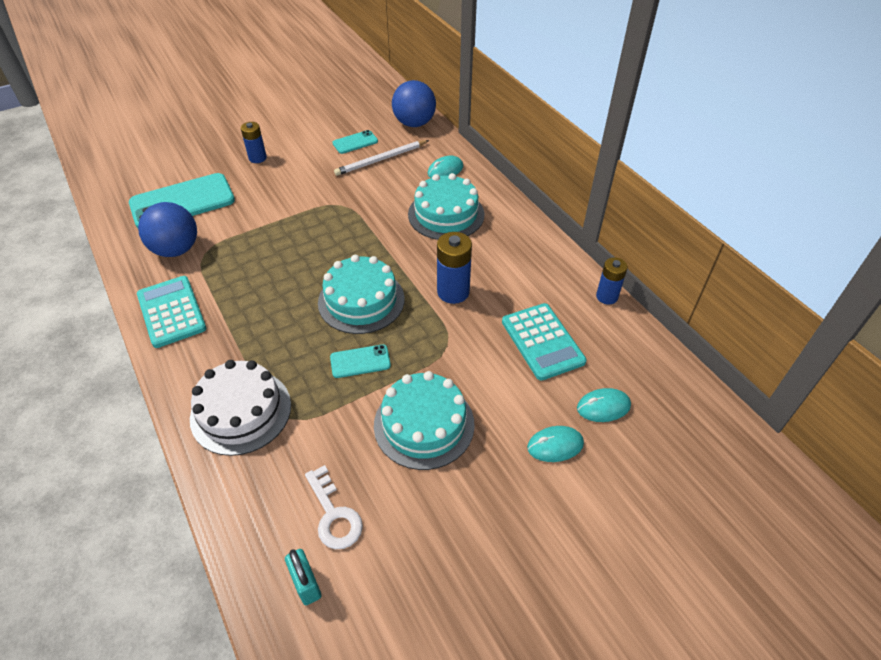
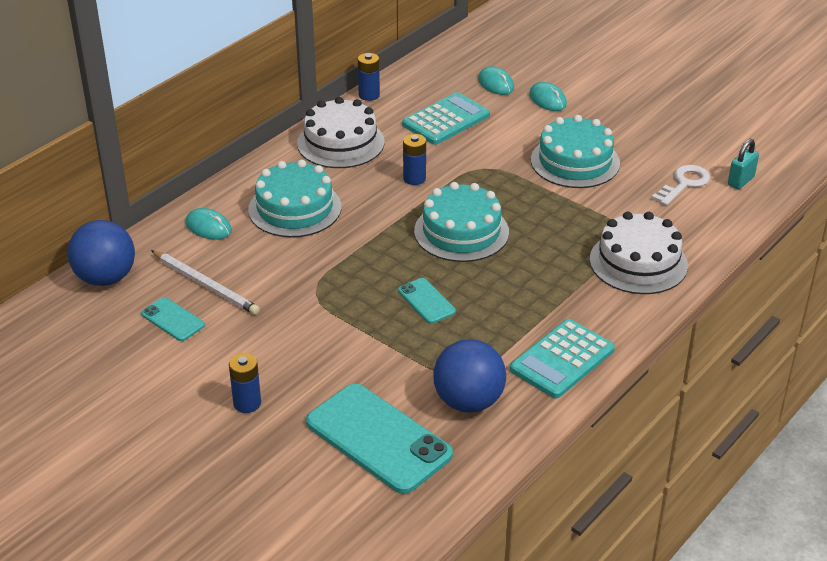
camera: 110 degrees left, 10 degrees down
turquoise phone [330,344,391,378] -> turquoise phone moved to [398,278,456,324]
blue battery [437,232,472,304] -> blue battery [403,134,426,185], size x0.67
none -> white cake [297,97,384,168]

